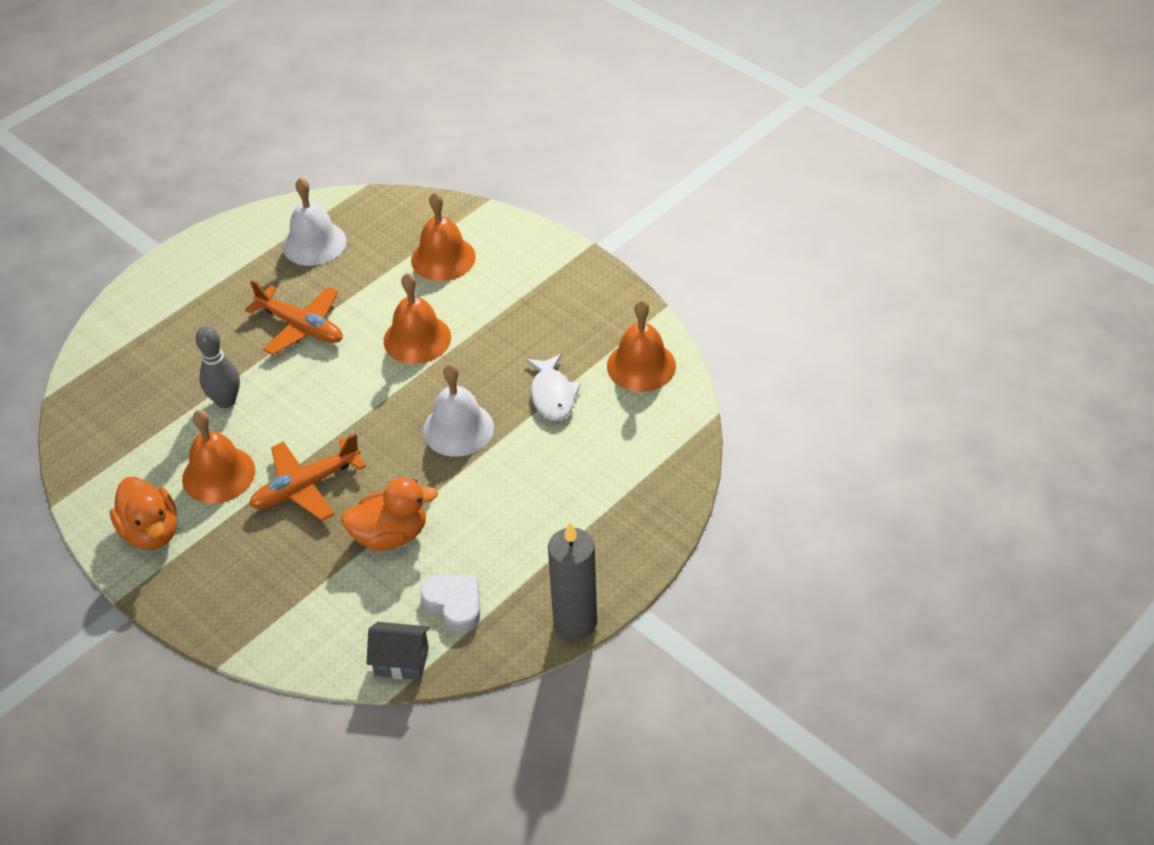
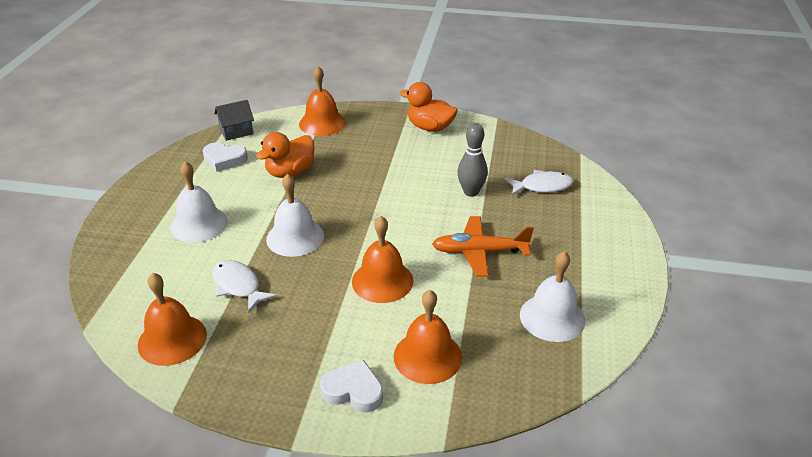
camera: 145 degrees right, 10 degrees down
orange bell [182,410,255,504] -> orange bell moved to [299,66,346,136]
orange plane [249,433,366,521] -> none
grey candle [548,523,597,640] -> none
none -> white bell [170,161,228,243]
none -> white heart [320,360,383,412]
none -> white fish [505,170,573,196]

